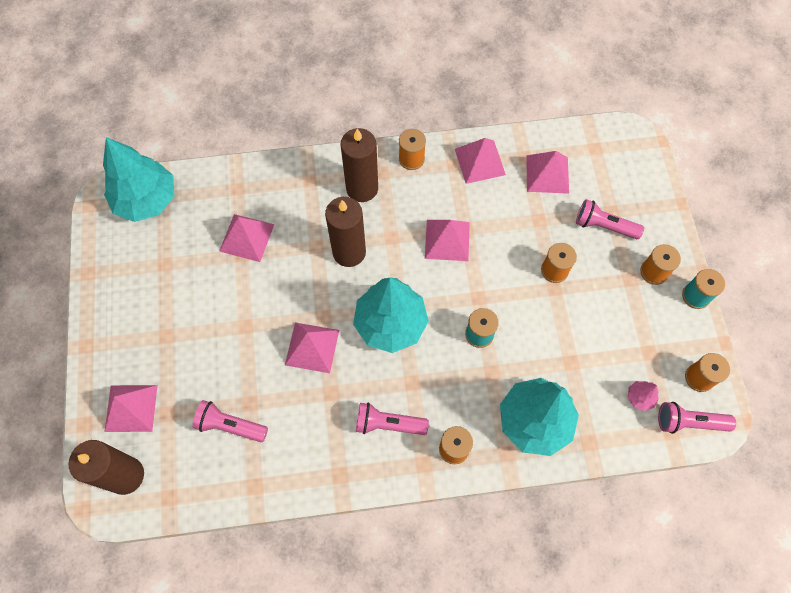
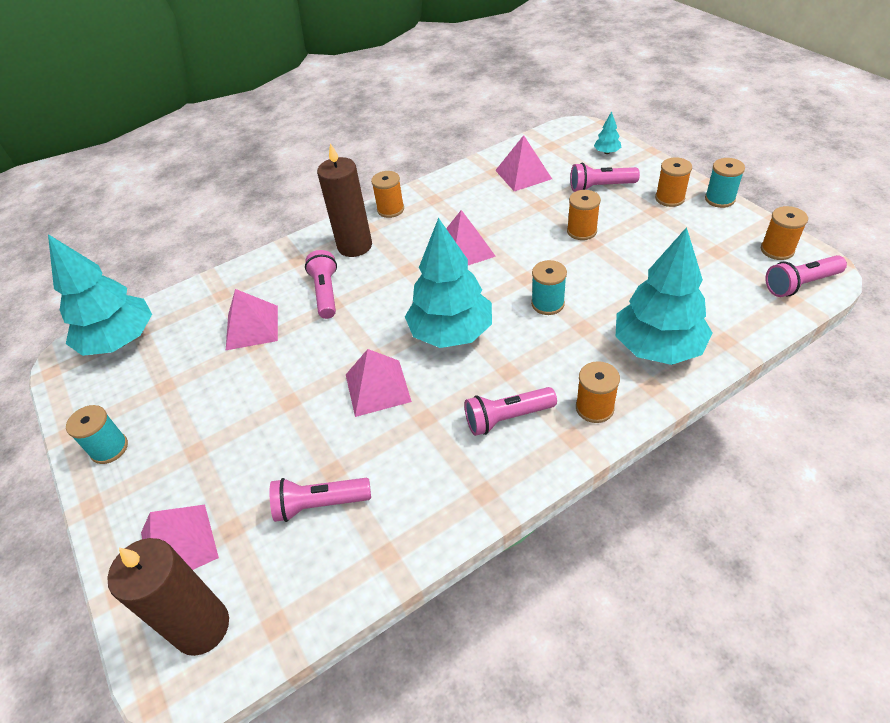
camera: 20 degrees left, 20 degrees down
brown candle [325,197,366,267] -> none
pink pyramid [455,138,506,184] -> none
pink tree [628,381,659,411] -> none
none -> turquoise spool [66,405,128,464]
none -> pink flashlight [305,250,337,319]
none -> turquoise tree [594,111,621,154]

